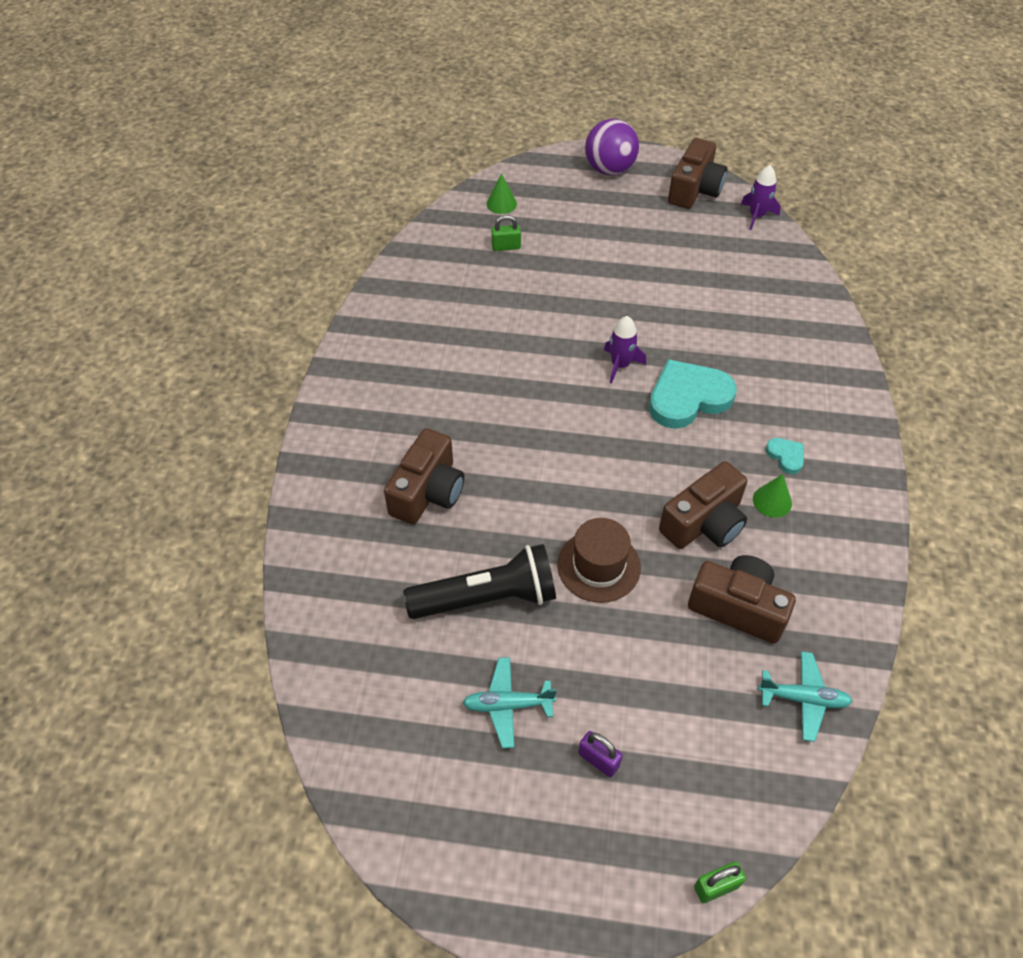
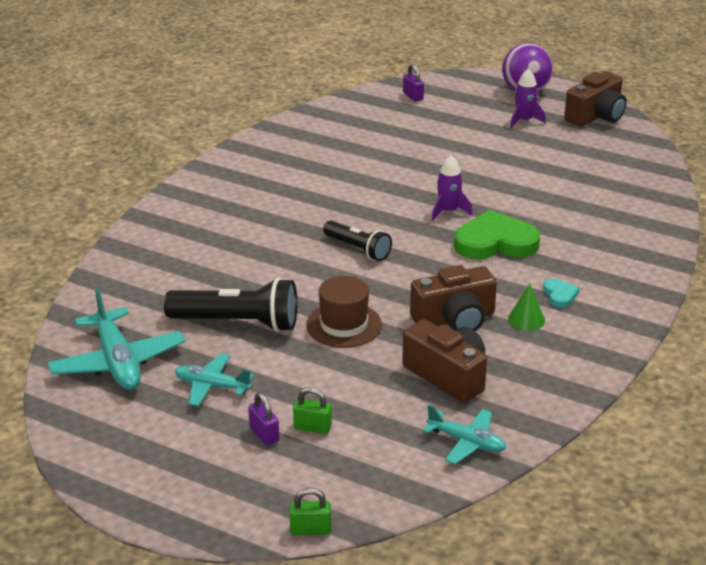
camera: 20 degrees right, 20 degrees down
brown camera [384,428,464,524] -> none
green cone [487,173,517,214] -> purple padlock [403,64,424,102]
green padlock [491,215,521,251] -> green padlock moved to [293,387,332,434]
turquoise heart [649,359,736,429] -> green heart [454,210,540,259]
purple rocket [741,165,781,230] -> purple rocket moved to [510,68,546,128]
none -> turquoise plane [48,288,185,390]
none -> black flashlight [323,220,392,261]

